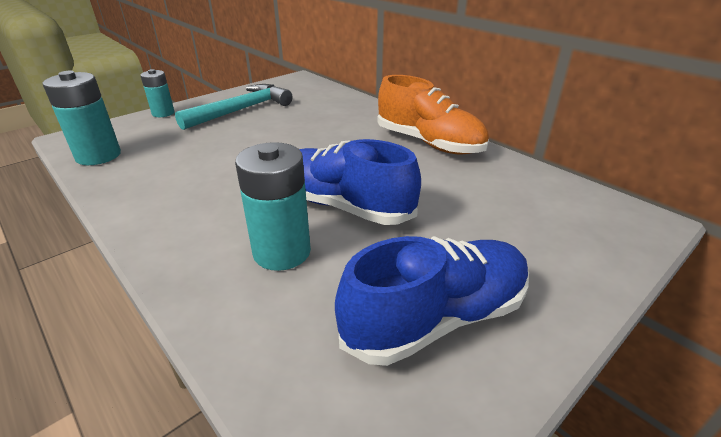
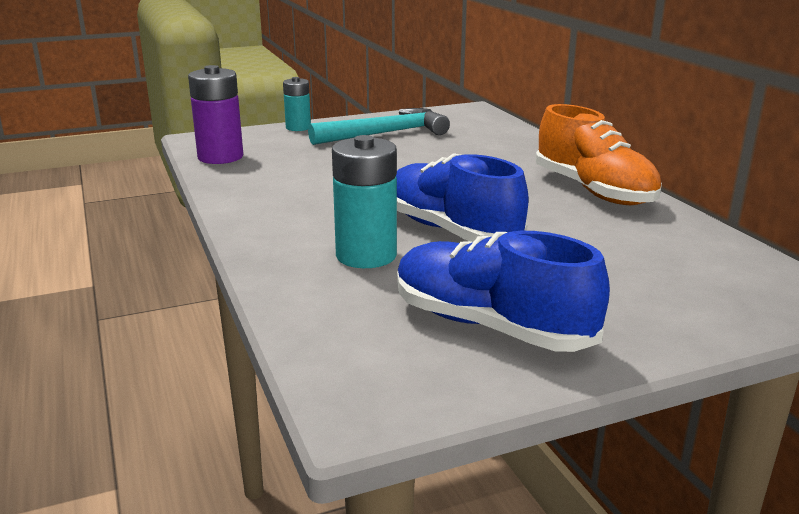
camera: 20 degrees right, 10 degrees down
turquoise battery [42,71,121,165] -> purple battery [188,65,243,164]
blue shoe [335,236,529,366] -> blue shoe turned 135 degrees counterclockwise [397,231,610,352]

